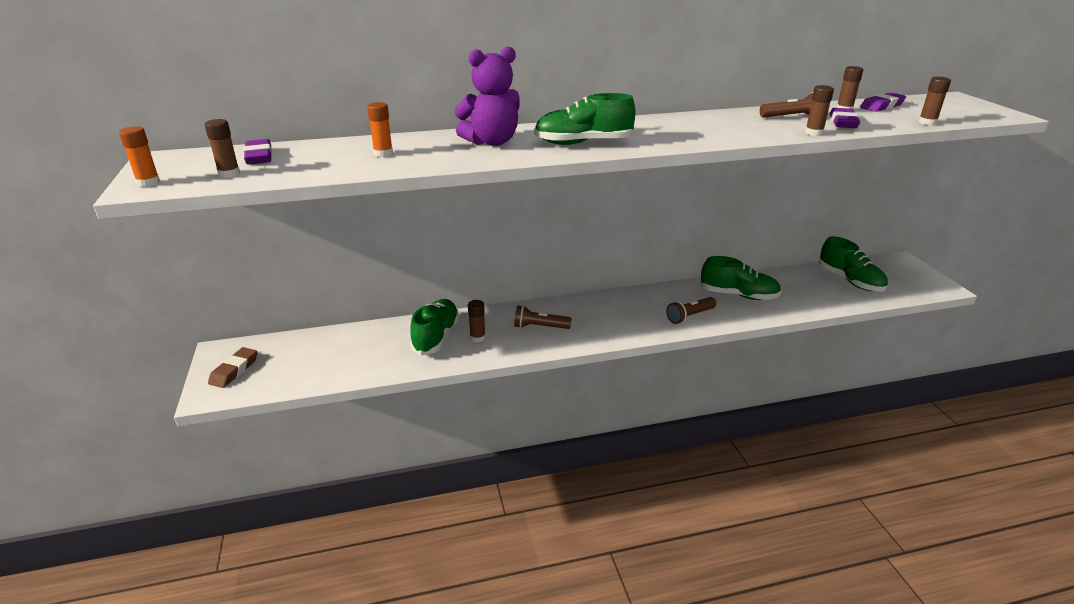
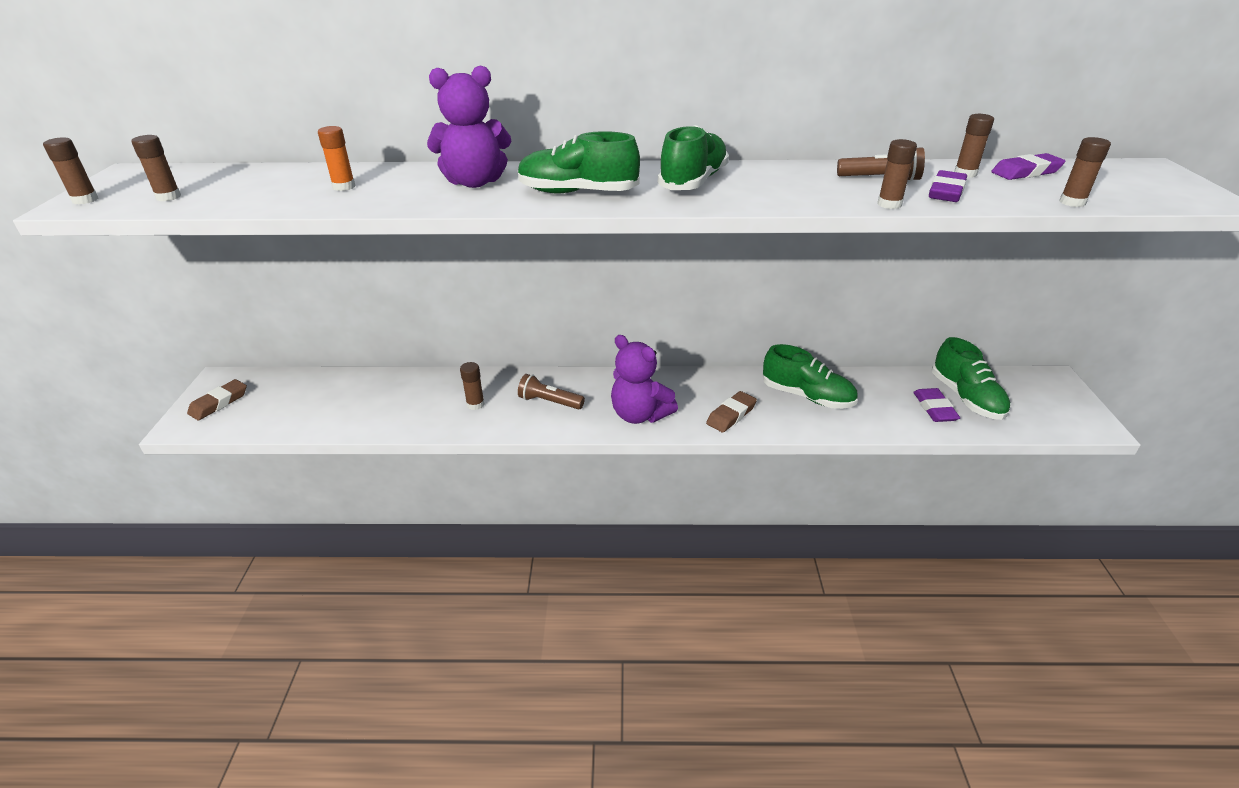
camera: 15 degrees right, 5 degrees up
orange glue stick [119,126,160,187] -> brown glue stick [43,137,99,204]
purple eraser [243,139,272,165] -> purple eraser moved to [913,388,960,422]
green shoe [410,299,459,355] -> green shoe moved to [658,125,729,190]
brown flashlight [666,297,716,324] -> brown eraser [706,391,757,433]
none -> purple teddy bear [611,335,678,424]

